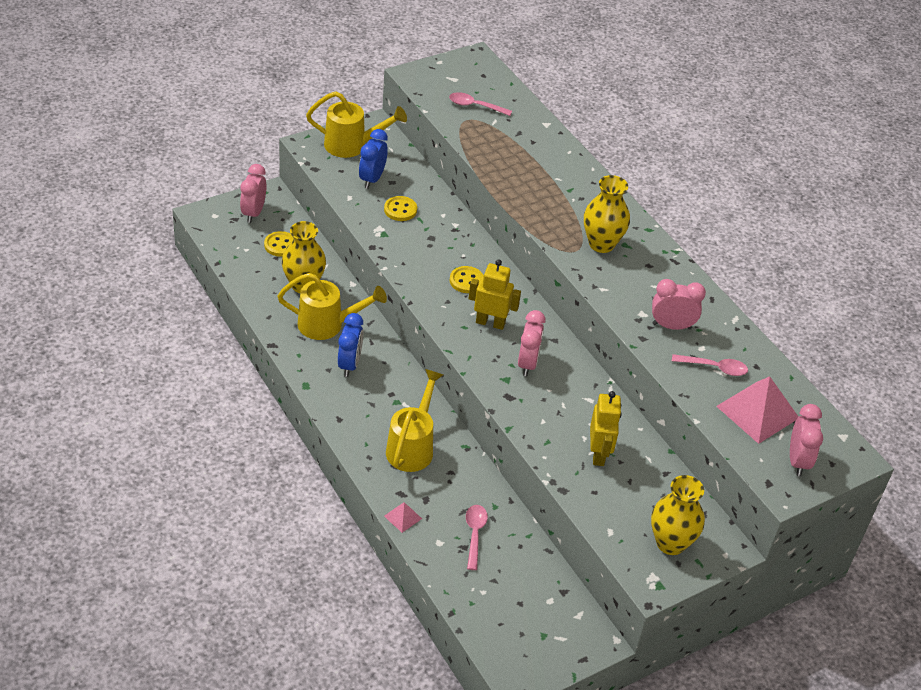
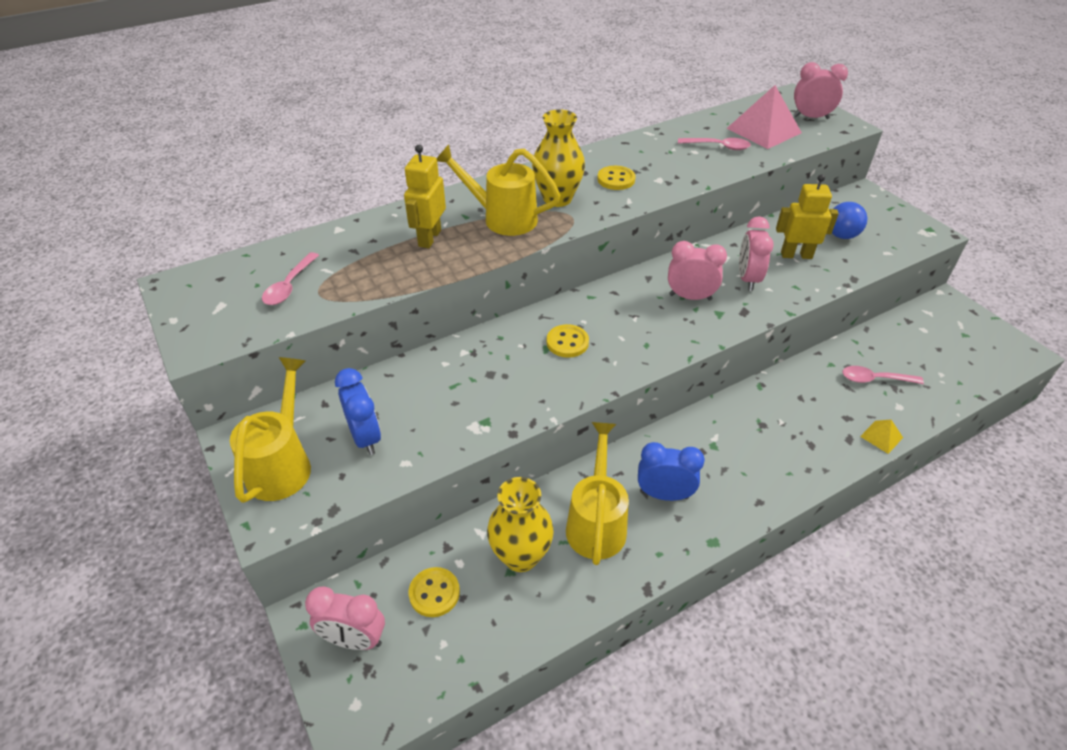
camera: 85 degrees left, 0 degrees up
blue clock [359,129,388,189] -> blue clock turned 135 degrees counterclockwise [335,368,381,455]
yellow button [384,196,417,221] -> yellow button moved to [597,166,636,190]
pink pyramid [384,502,422,533] -> yellow pyramid [860,420,903,454]
yellow watering can [386,369,443,472] -> yellow watering can moved to [436,144,561,236]
yellow robot [469,259,521,330] -> yellow robot moved to [404,145,446,248]
yellow vase [651,475,705,555] -> none
pink clock [652,279,706,330] -> pink clock moved to [739,216,774,291]
pink spoon [672,354,748,376] -> pink spoon turned 90 degrees clockwise [678,138,751,150]
none -> blue ball [832,202,868,239]

